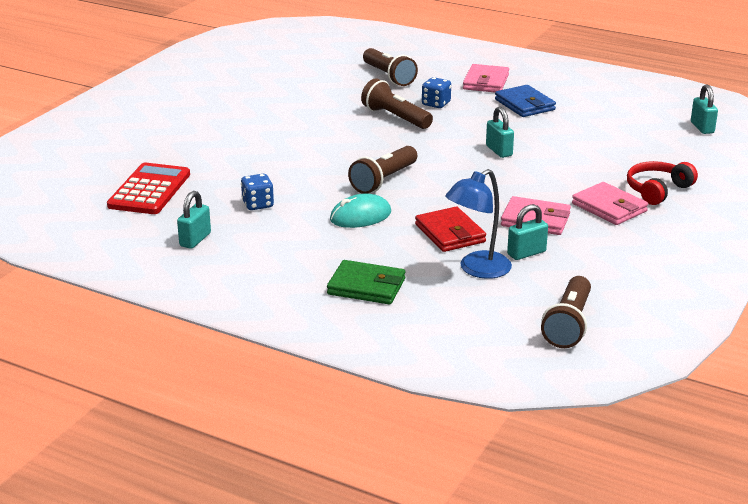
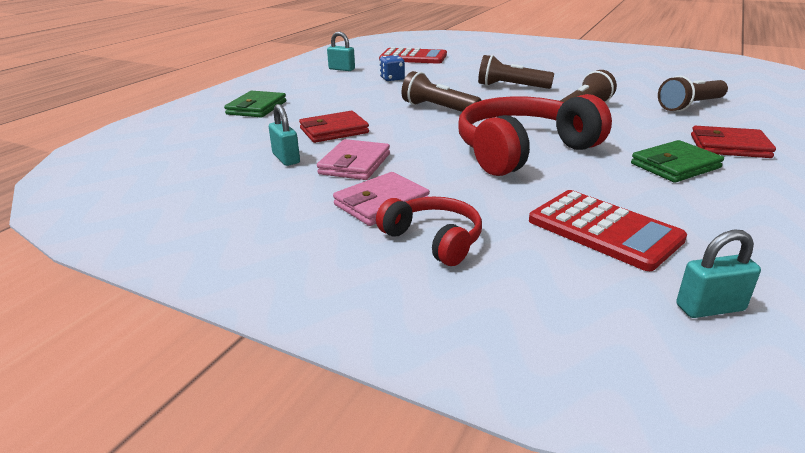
camera: 90 degrees right, 0 degrees up
turquoise mouse [330,194,391,228] -> none
blue dice [422,77,451,108] -> none
blue lamp [445,169,512,279] -> none
pink wallet [463,64,509,92] -> red wallet [691,126,776,158]
turquoise padlock [486,107,514,158] -> red headphones [458,94,612,176]
blue wallet [495,85,556,117] -> green wallet [631,140,724,183]
brown flashlight [541,276,591,348] -> brown flashlight moved to [478,55,554,89]
none -> red calculator [529,190,687,271]

